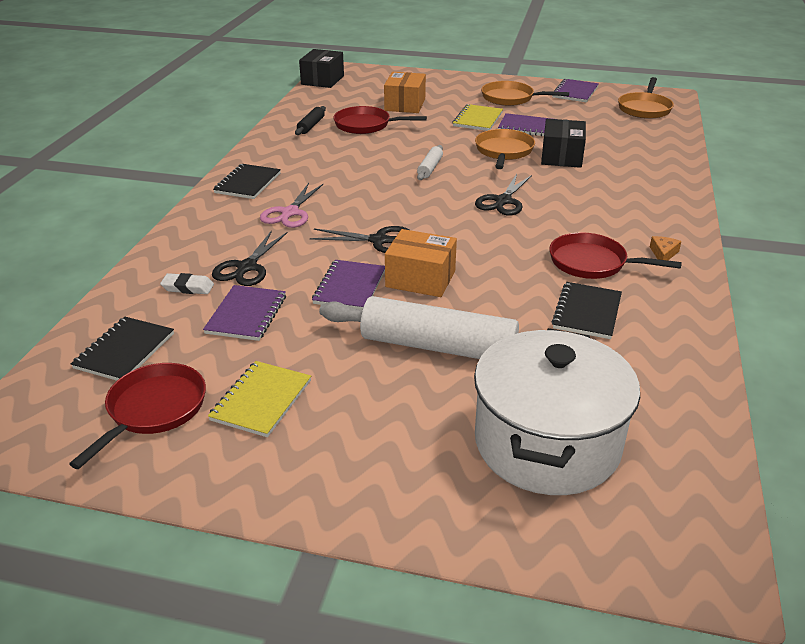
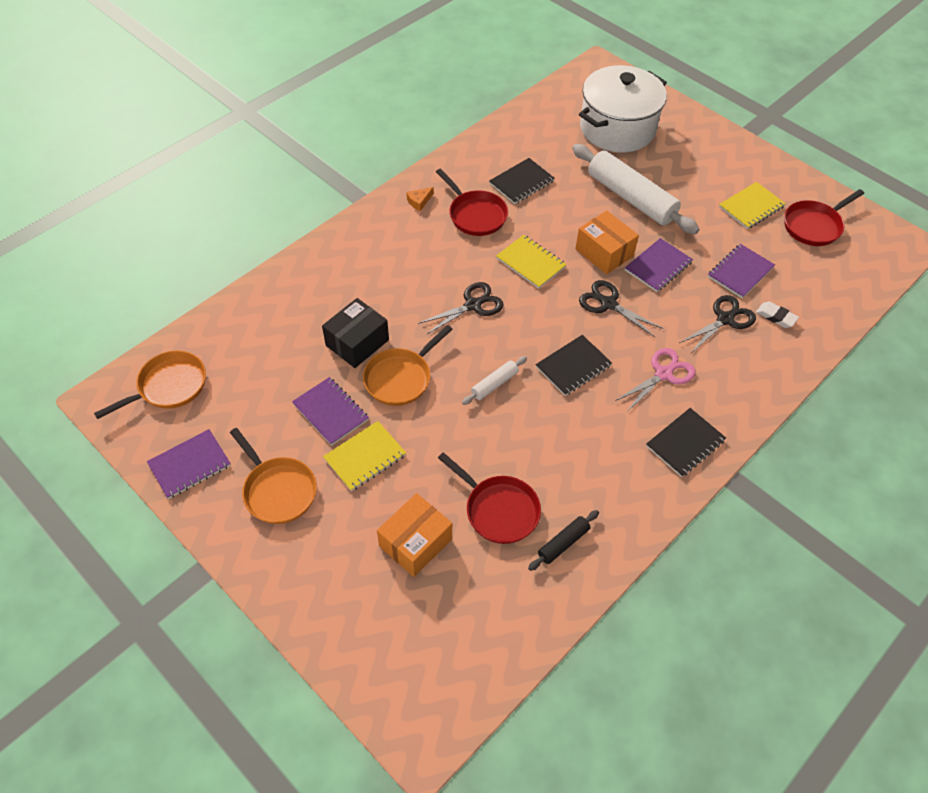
camera: 150 degrees left, 20 degrees up
black notebook [71,317,174,381] -> black notebook moved to [535,335,612,396]
black box [299,49,344,88] -> none
none -> yellow notebook [496,235,567,289]

